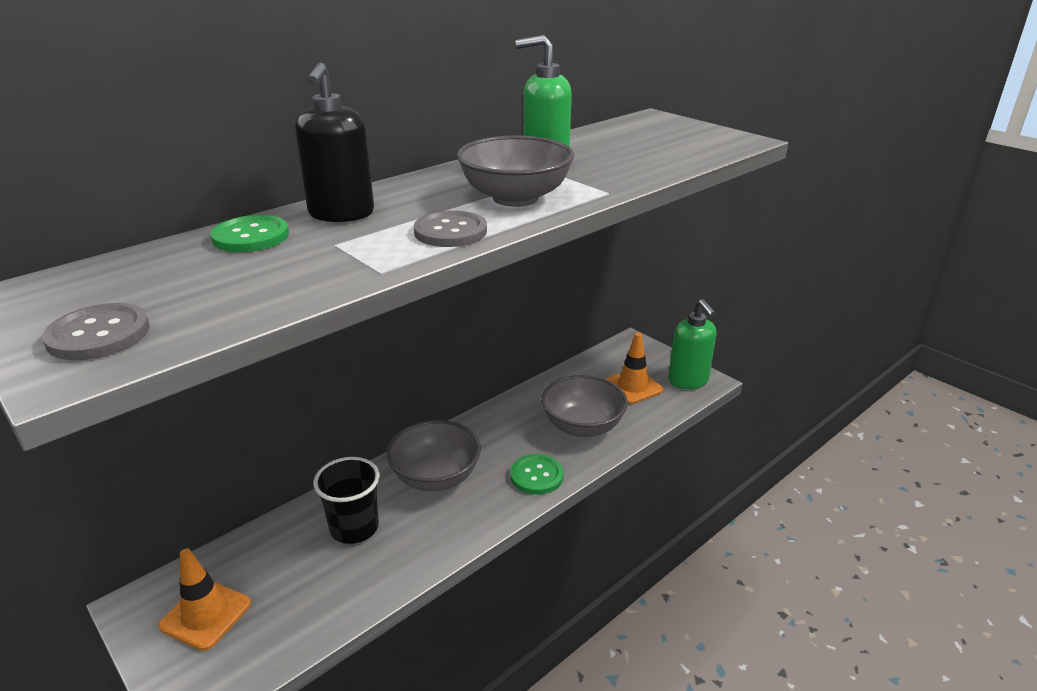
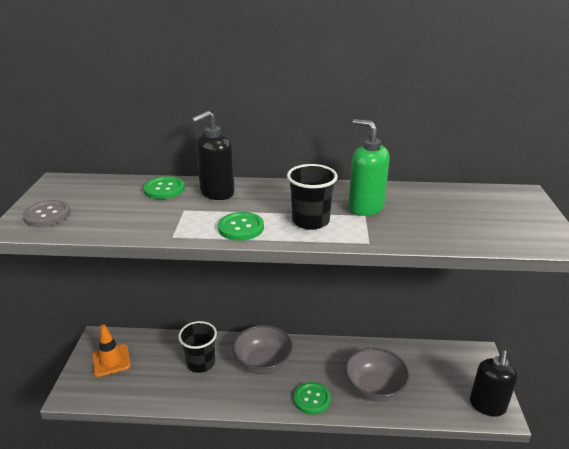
camera: 45 degrees right, 0 degrees up
grey button [414,211,487,247] -> green button [218,212,264,241]
grey bowl [457,135,574,207] -> black cup [287,164,338,230]
orange traffic cone [606,333,664,404] -> none
green soap dispenser [668,299,716,389] -> black soap dispenser [470,350,517,417]

